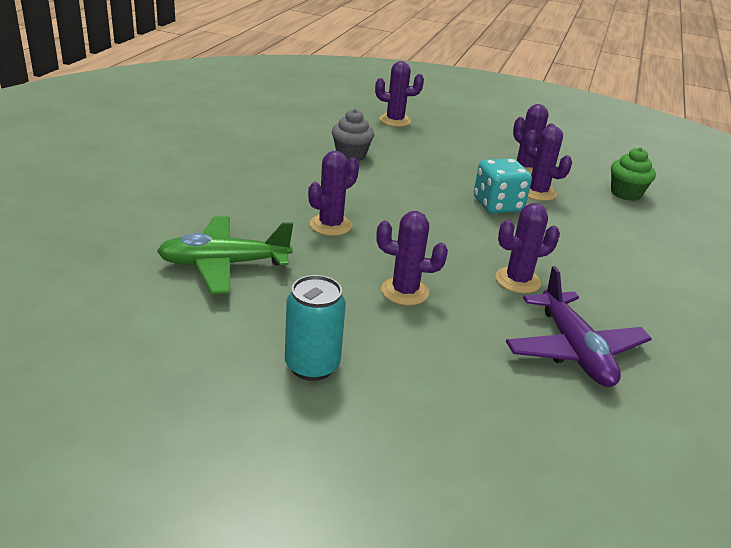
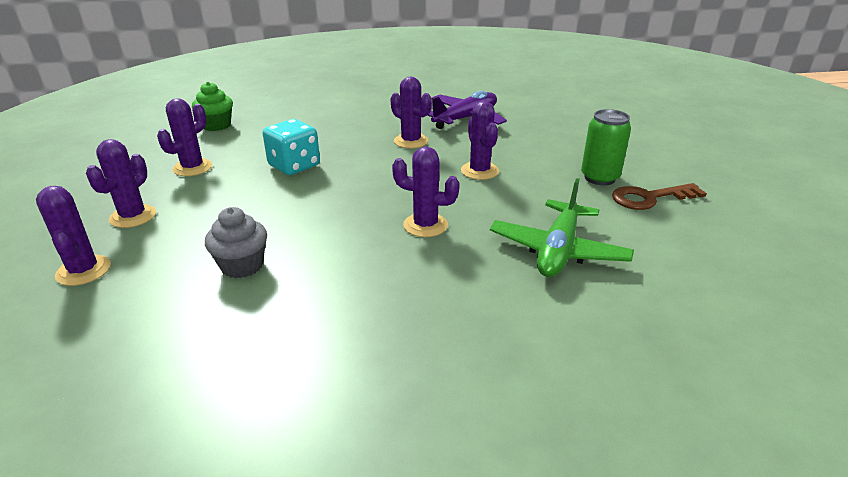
camera: 115 degrees left, 0 degrees up
green plane [157,217,293,294] -> green plane turned 60 degrees clockwise [490,178,634,277]
turquoise can [285,275,346,381] -> green can [581,109,631,185]
purple cactus [524,126,572,201] -> purple cactus moved to [86,139,156,228]
none -> brown key [612,183,707,210]

